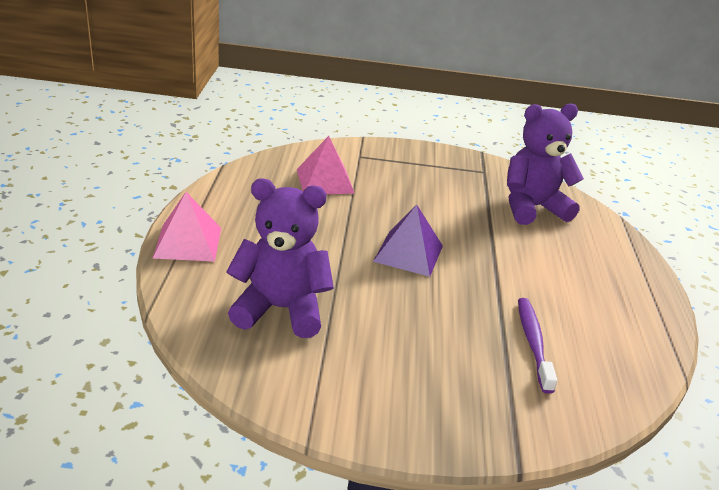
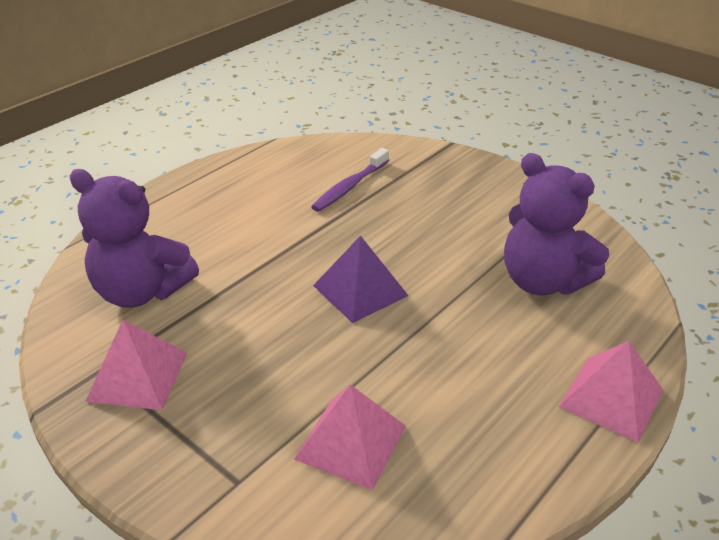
camera: 140 degrees left, 5 degrees up
none -> pink pyramid [85,320,187,410]

